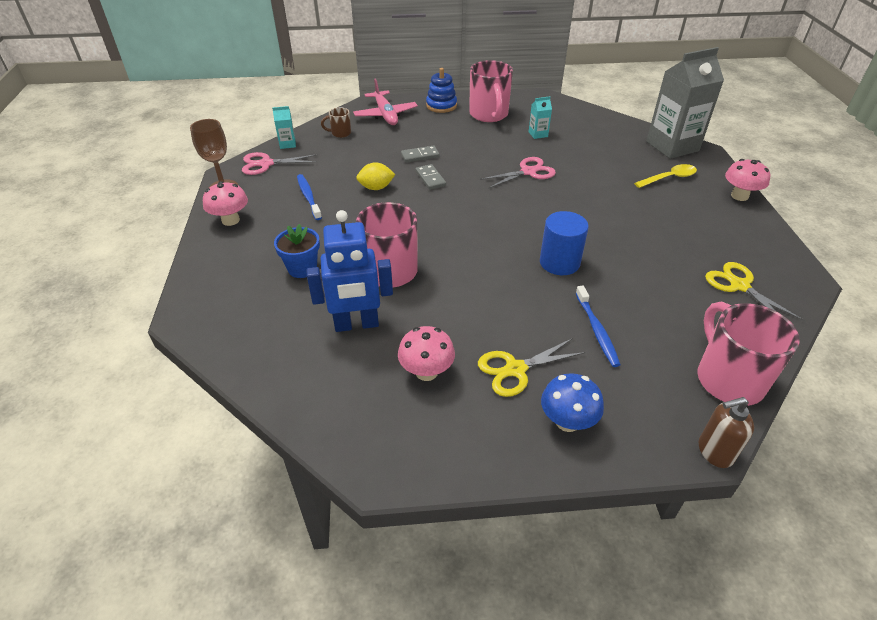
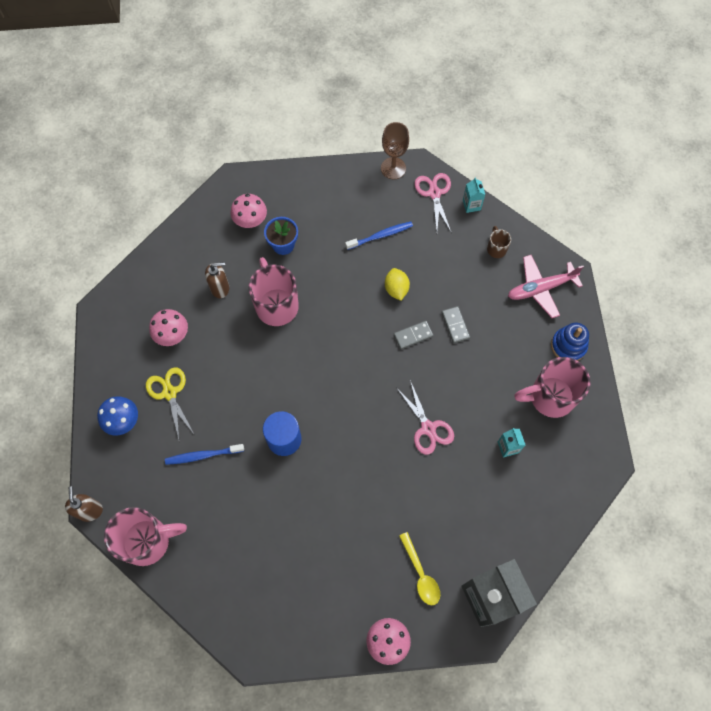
camera: 90 degrees right, 25 degrees up
pink mushroom [203,181,248,226] -> pink mushroom moved to [230,194,267,228]
blue robot [307,210,393,332] -> brown soap dispenser [205,262,229,298]
yellow scissors [705,262,805,321] -> none

